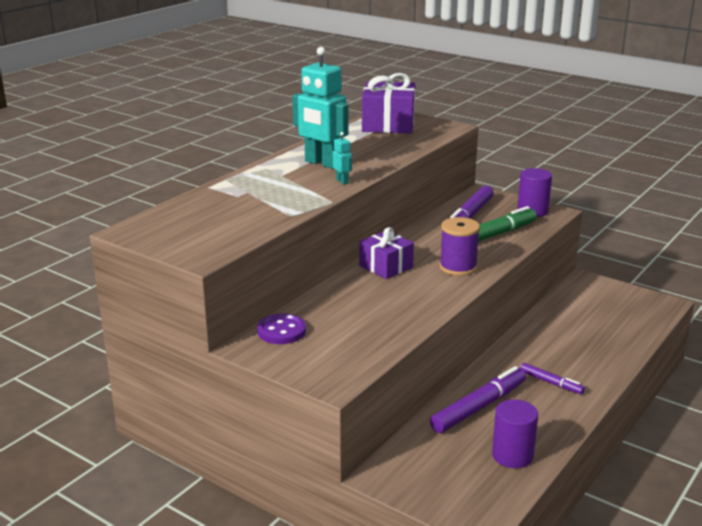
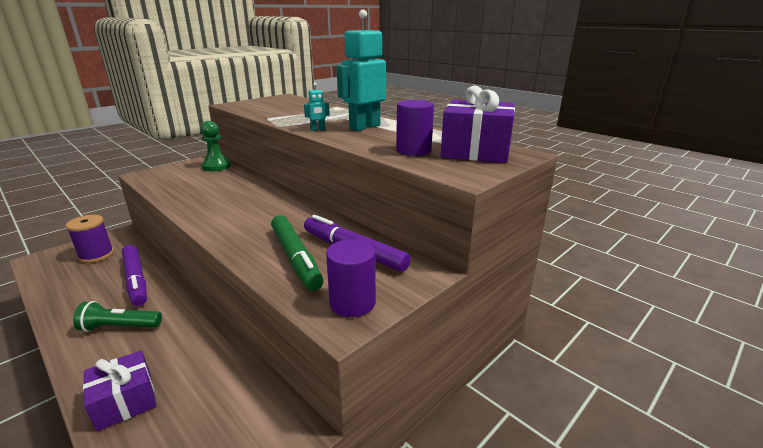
camera: 100 degrees right, 0 degrees up
purple button [257,314,306,344] -> green pawn [201,121,231,171]
purple gift [359,227,414,279] -> purple gift moved to [83,350,156,431]
purple spool [439,217,480,276] -> purple spool moved to [66,215,114,263]
purple cylinder [492,399,538,468] -> purple cylinder moved to [396,100,434,156]
purple marker [520,363,585,394] -> green flashlight [73,301,162,332]

